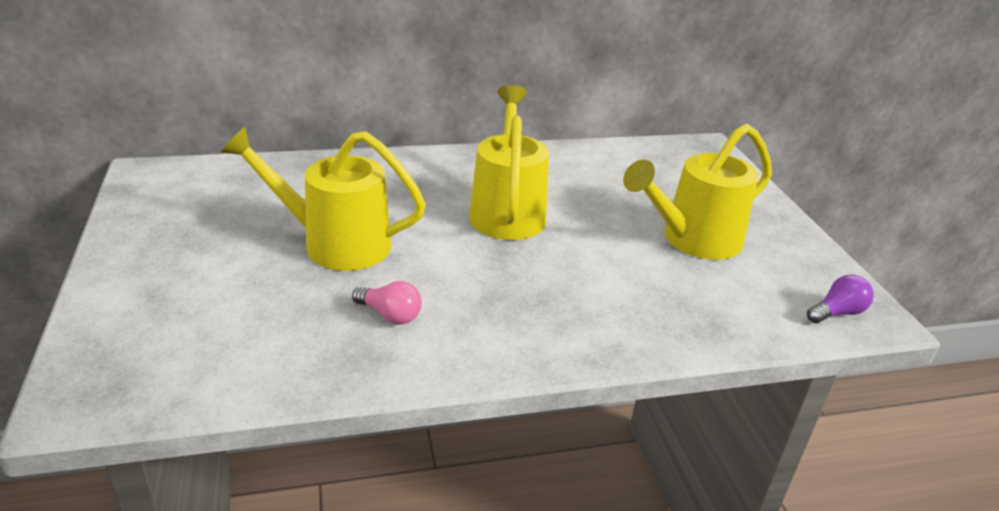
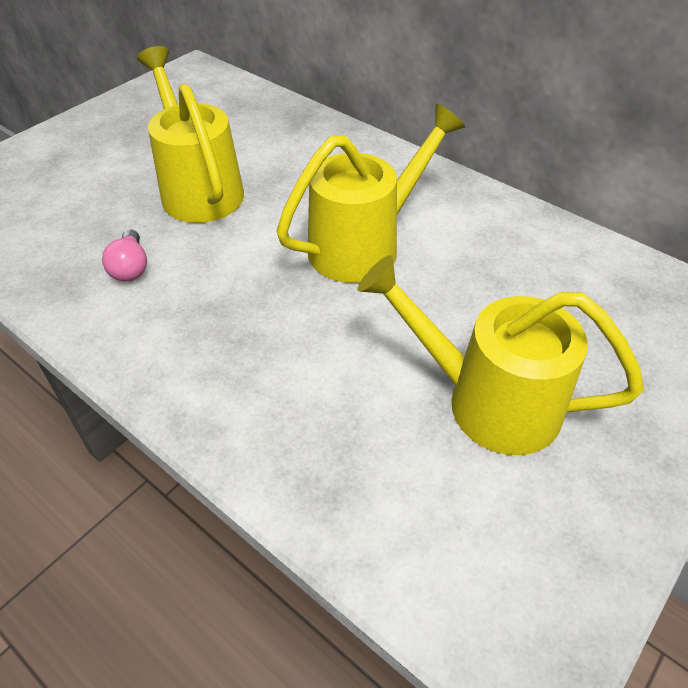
camera: 55 degrees right, 15 degrees up
purple light bulb [807,275,874,323] -> none

